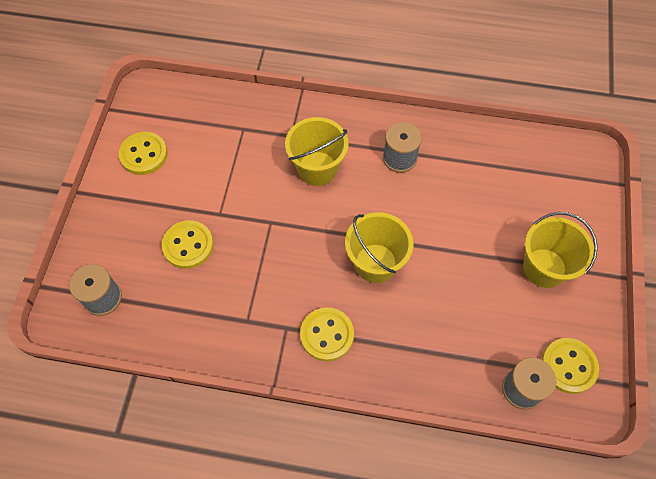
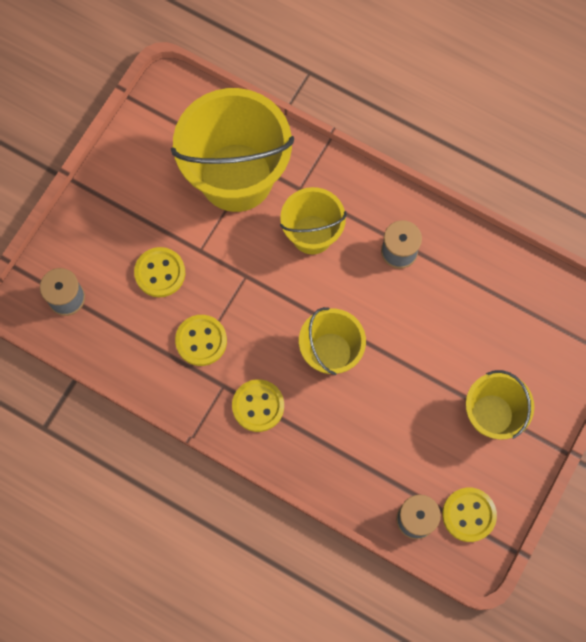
camera: 20 degrees right, 10 degrees up
yellow button [119,132,168,175] -> yellow button moved to [175,315,227,366]
none -> yellow bucket [171,88,294,212]

